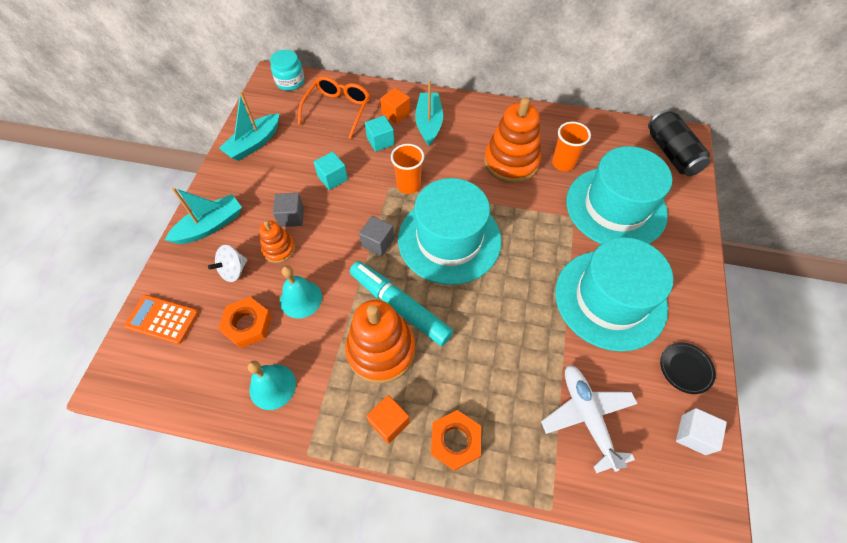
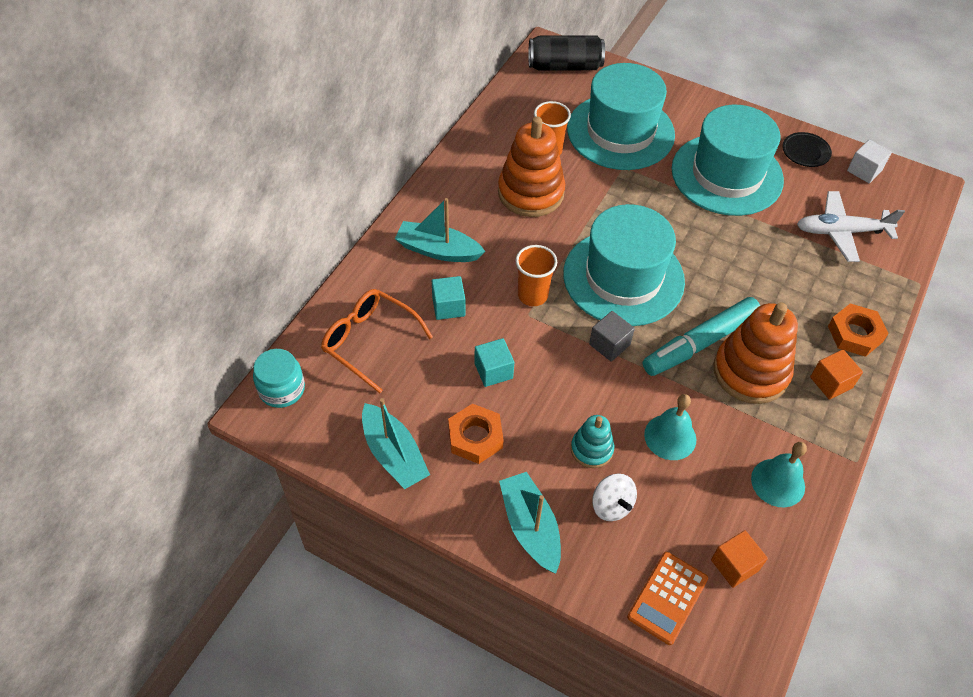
camera: 75 degrees left, 5 degrees down
orange nut [218,297,272,348] -> orange nut moved to [448,404,504,464]
orange stacking toy [259,221,295,263] -> turquoise stacking toy [571,415,614,468]
grey cube [273,193,304,227] -> none
orange cube [380,88,410,124] -> orange cube moved to [711,530,768,588]

